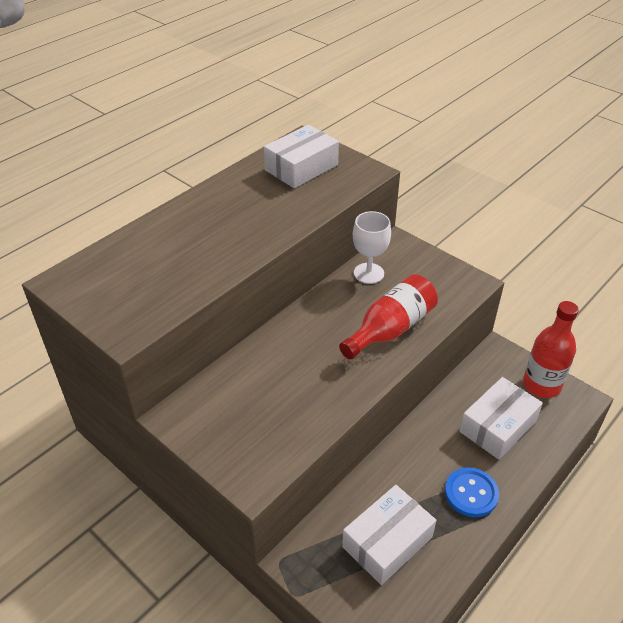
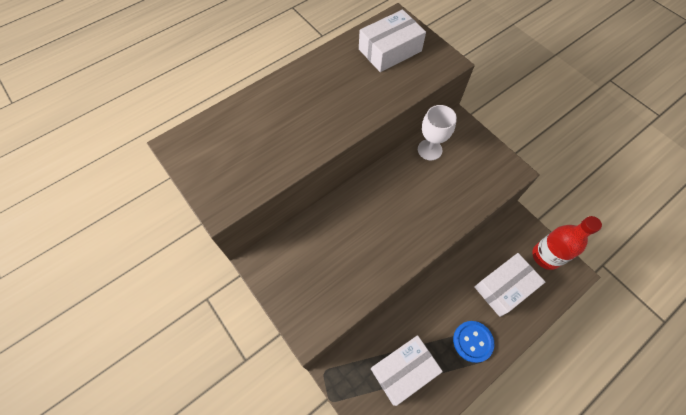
camera: 10 degrees right, 20 degrees up
red bottle [339,274,438,359] -> none

